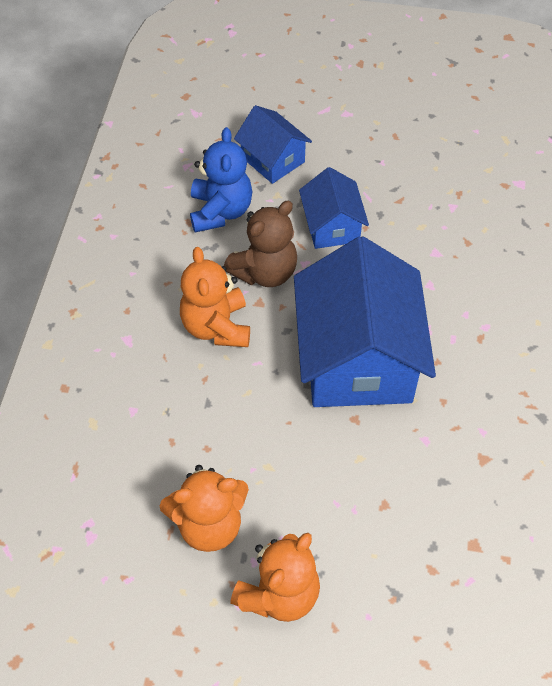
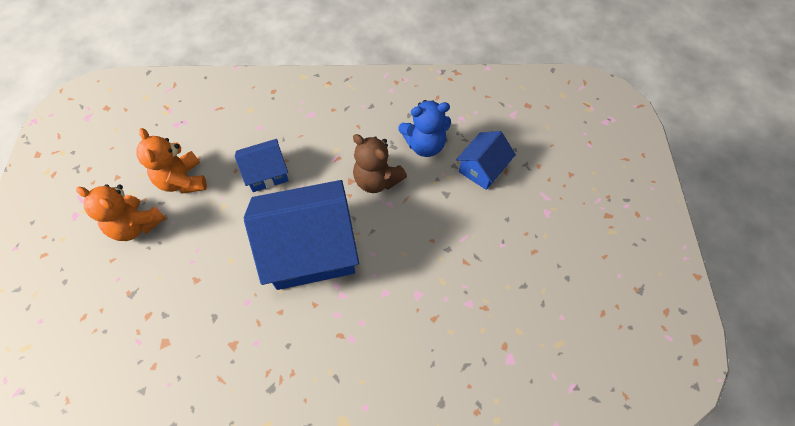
camera: 80 degrees right, 5 degrees up
orange teddy bear [180,247,250,347] -> none
blue house [299,167,369,249] -> blue house moved to [235,139,289,192]

